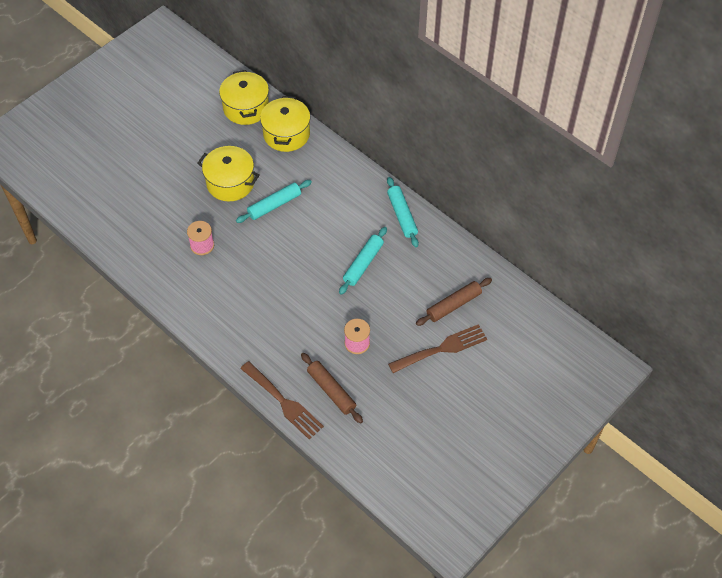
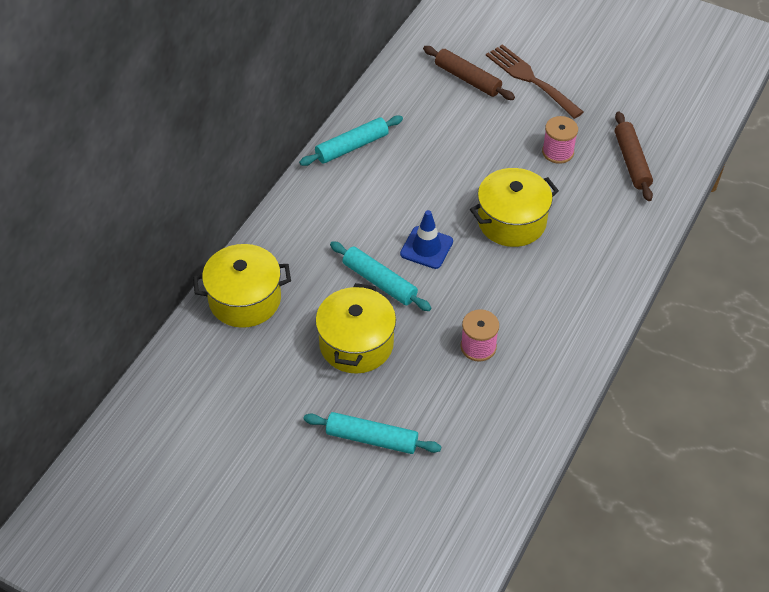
camera: 105 degrees left, 5 degrees down
yellow pot [219,70,269,125] -> yellow pot moved to [470,168,559,247]
brown fork [240,361,324,440] -> none
brown rolling pin [301,353,363,423] -> brown rolling pin turned 45 degrees counterclockwise [615,111,653,201]
turquoise rolling pin [339,227,387,295] -> turquoise rolling pin moved to [303,412,442,454]
none -> blue traffic cone [400,210,453,269]

